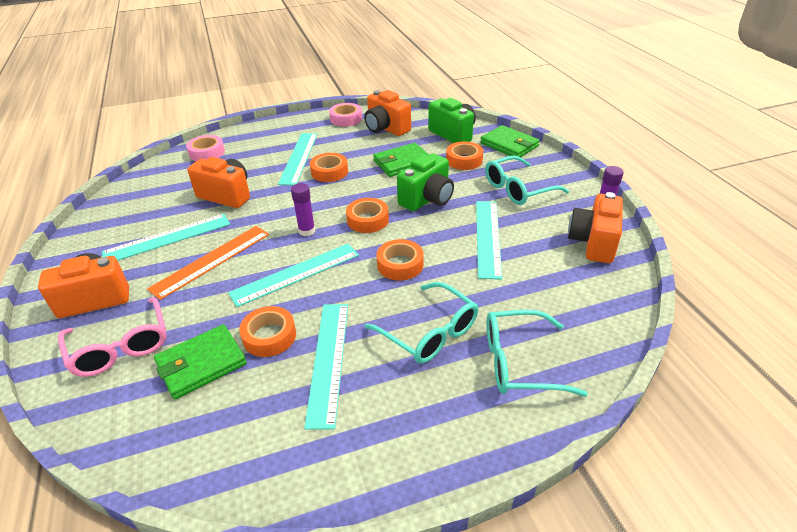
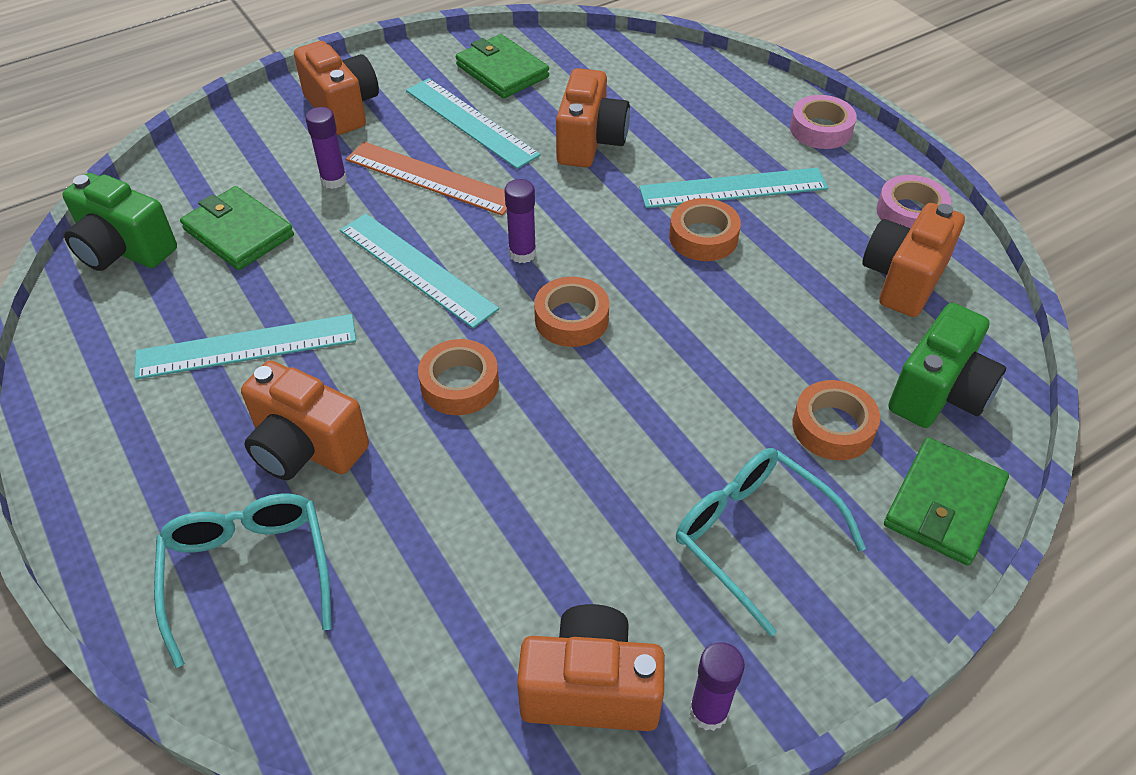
camera: 75 degrees right, 10 degrees up
pink glasses [58,297,167,377] -> none
pink tape [186,135,225,161] -> pink tape moved to [790,95,857,149]
orange tape [239,306,296,357] -> none
turquoise glasses [364,282,478,364] -> orange camera [241,360,369,480]
green wallet [373,143,429,177] -> green wallet moved to [456,34,549,99]
green camera [397,153,454,211] -> green camera moved to [62,173,177,271]
turquoise ruler [476,201,502,280] -> none
none -> purple glue stick [305,107,347,189]

